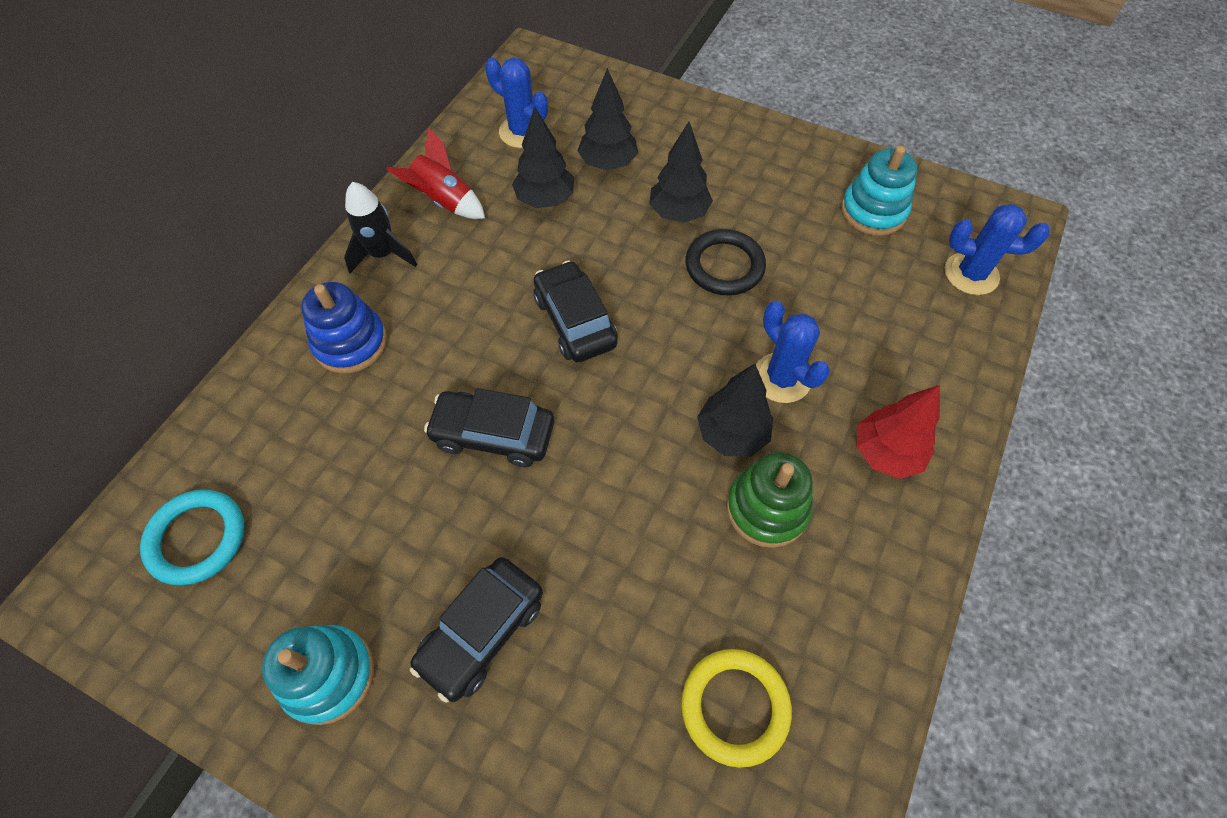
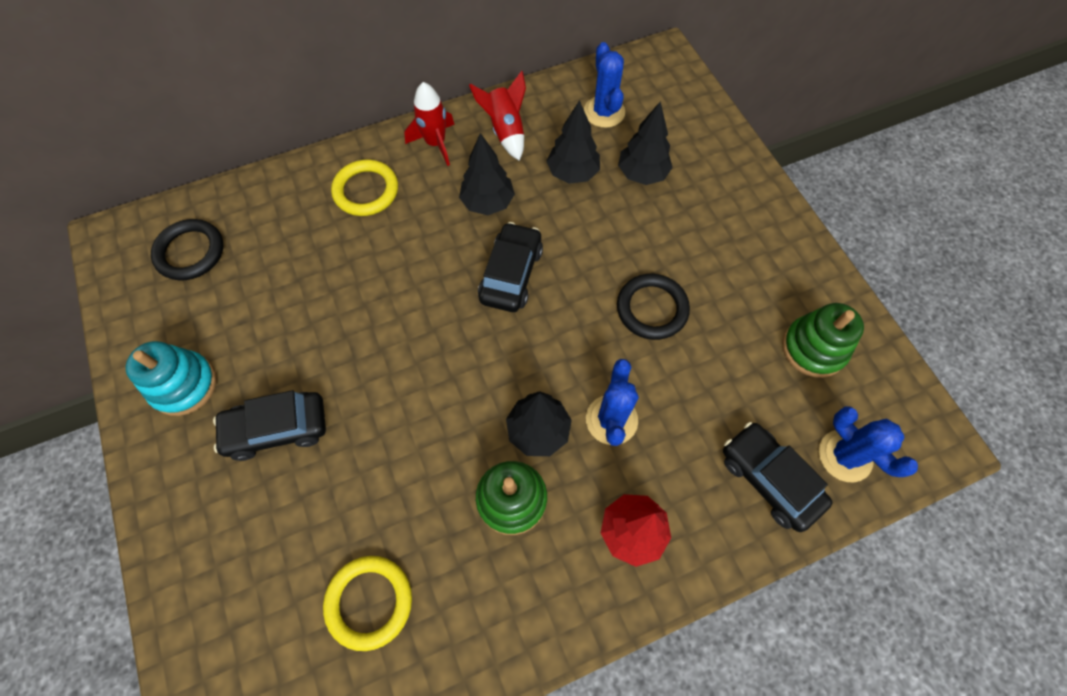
camera: 40 degrees right, 5 degrees up
turquoise ring [140,489,245,585] -> black ring [151,219,224,280]
blue stacking toy [301,282,387,373] -> yellow ring [331,159,398,216]
black rocket [344,182,417,274] -> red rocket [404,82,455,166]
black car [424,388,554,467] -> black car moved to [723,422,833,532]
black tree [649,122,713,223] -> black tree moved to [459,133,515,215]
turquoise stacking toy [841,146,917,236] -> green stacking toy [782,303,864,378]

